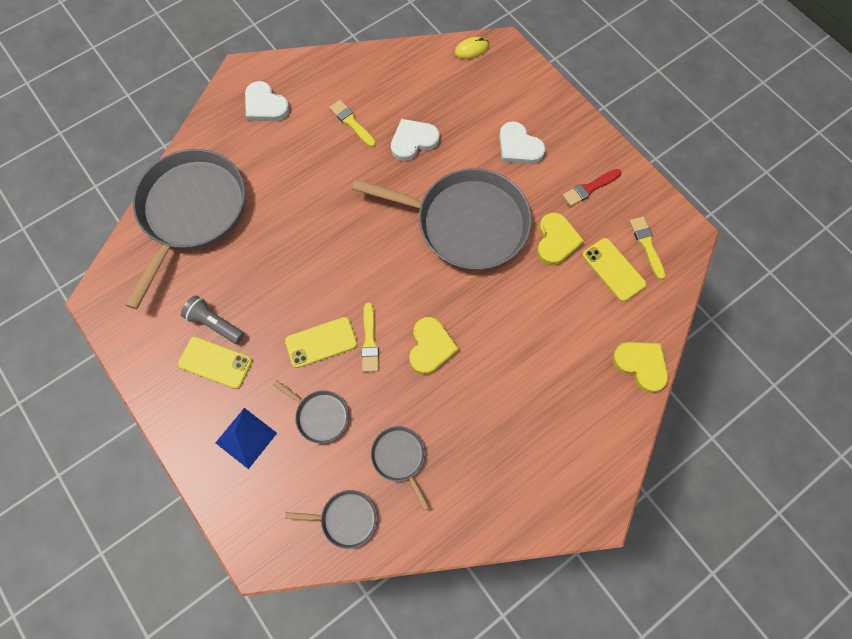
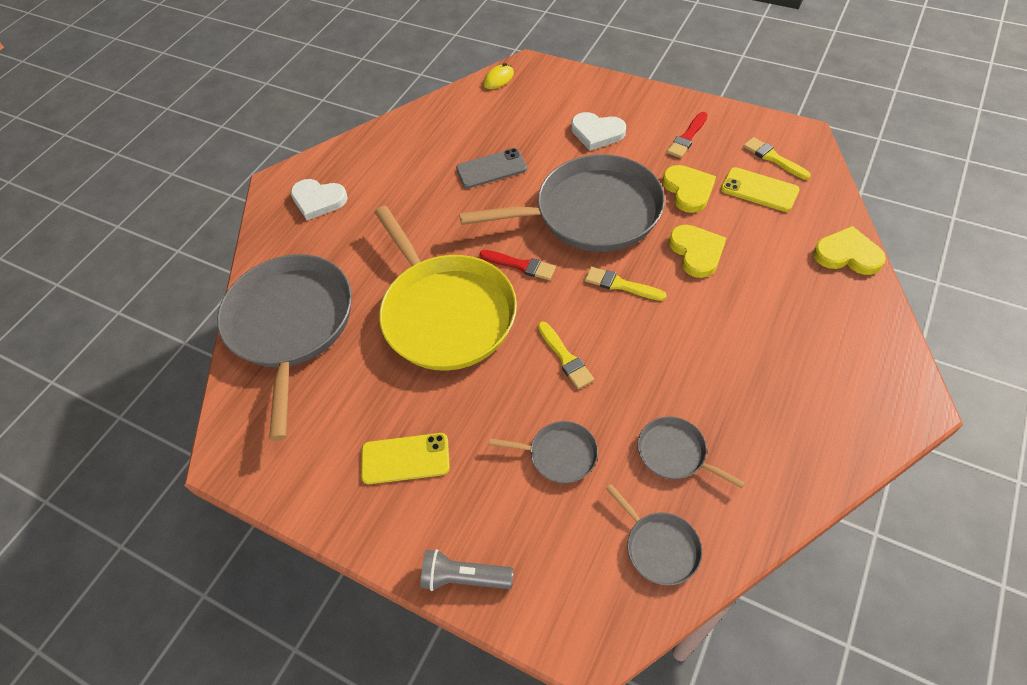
camera: 20 degrees left, 15 degrees down
grey flashlight [181,295,244,344] -> grey flashlight moved to [420,549,514,591]
blue pyramid [216,408,277,469] -> none
yellow phone [285,317,357,368] -> none
grey pan [285,490,377,549] -> grey pan turned 75 degrees clockwise [606,484,702,585]
yellow brush [329,100,376,147] -> yellow brush moved to [585,267,667,301]
white heart [391,119,440,161] -> grey phone [456,148,527,188]
yellow heart [409,317,459,374] -> yellow heart moved to [669,225,726,278]
none -> yellow pan [374,206,517,371]
none -> red brush [479,250,556,280]

